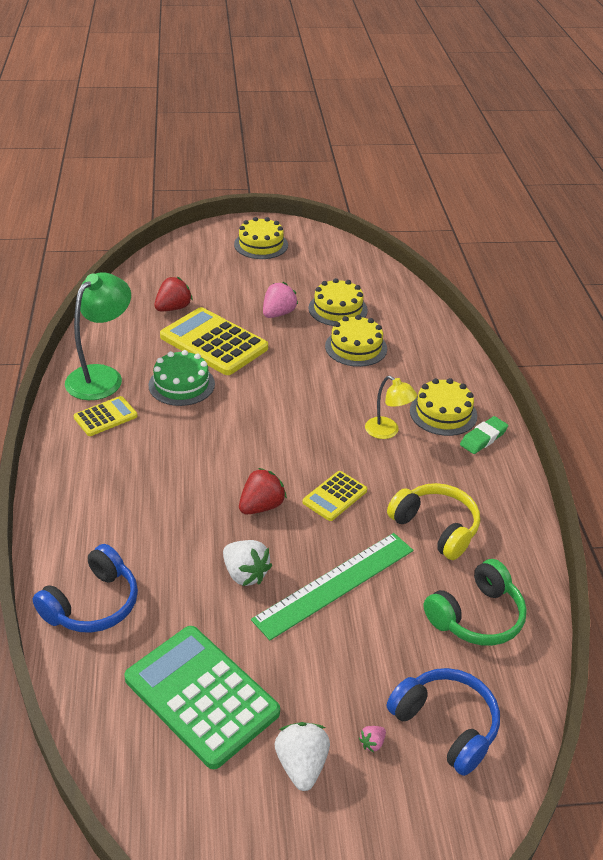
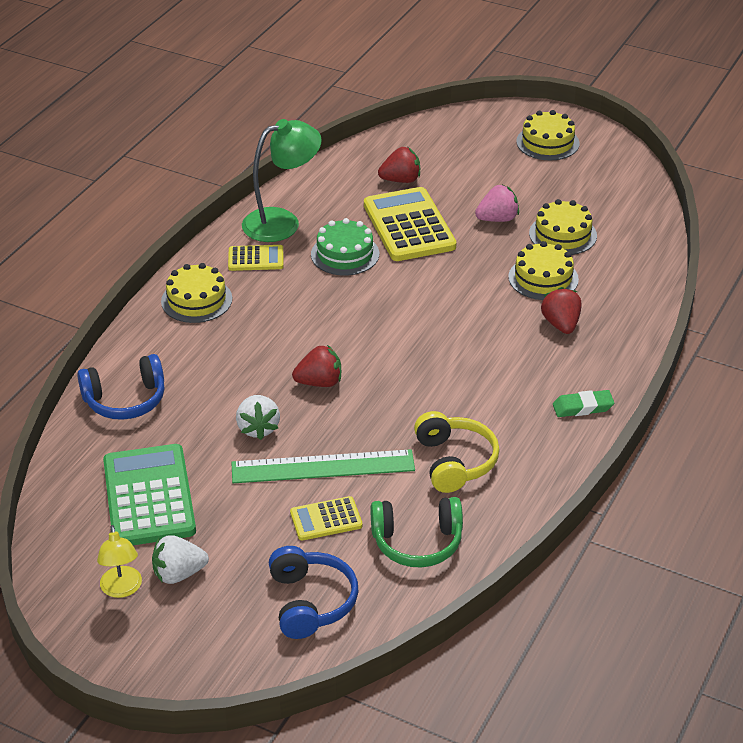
camera: 35 degrees right, 0 degrees up
white strawberry [275,722,330,791] -> white strawberry turned 135 degrees counterclockwise [152,535,209,584]
yellow calculator [303,471,367,521] -> yellow calculator moved to [290,496,363,541]
pink strawberry [359,726,386,752] -> none
yellow lamp [365,376,417,439] -> yellow lamp moved to [97,525,142,598]
yellow cake [410,378,477,436] -> yellow cake moved to [161,263,232,323]
none -> red strawberry [541,287,581,334]

